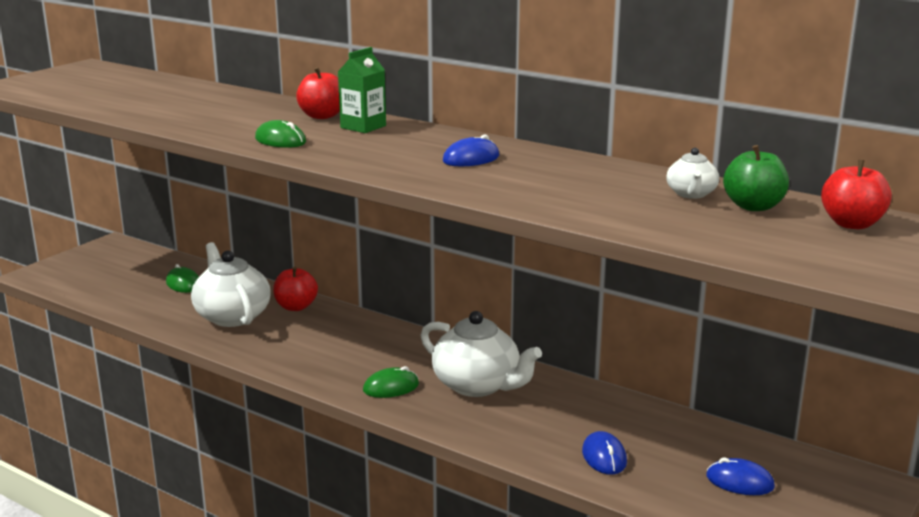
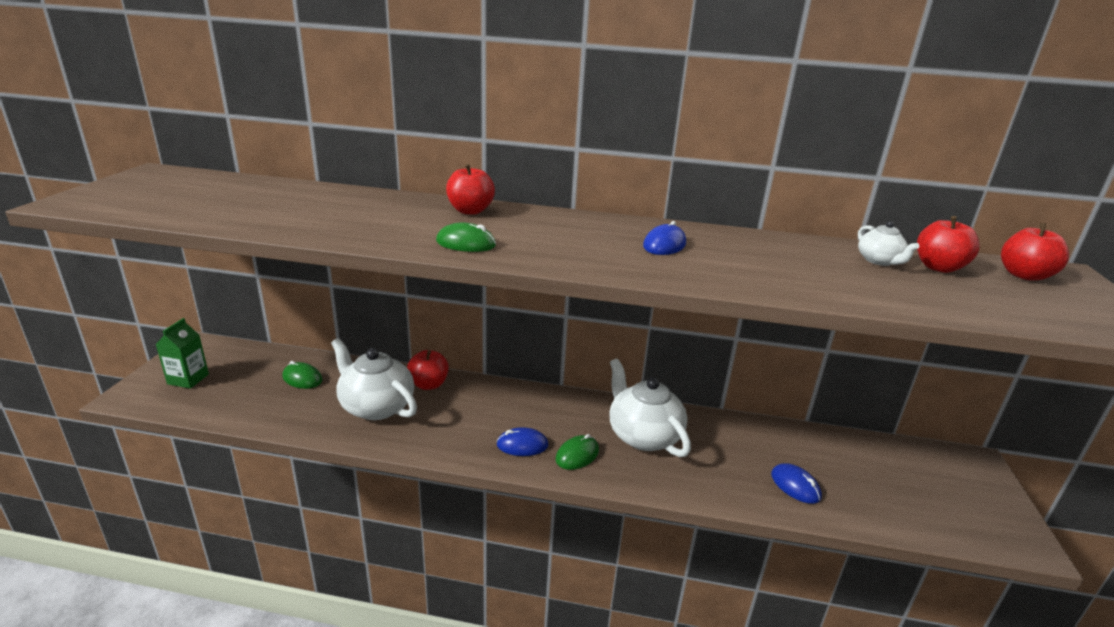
camera: 25 degrees left, 5 degrees up
green carton [338,47,386,133] -> green carton moved to [155,318,209,389]
white teapot [420,311,542,397] -> white teapot turned 135 degrees counterclockwise [609,359,691,457]
blue mouse [706,457,775,495] -> blue mouse moved to [496,427,549,456]
green apple [723,145,789,211] -> red apple [917,216,980,273]

